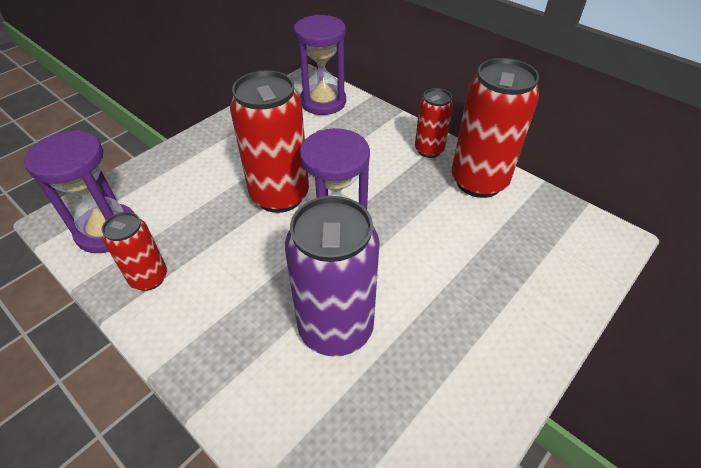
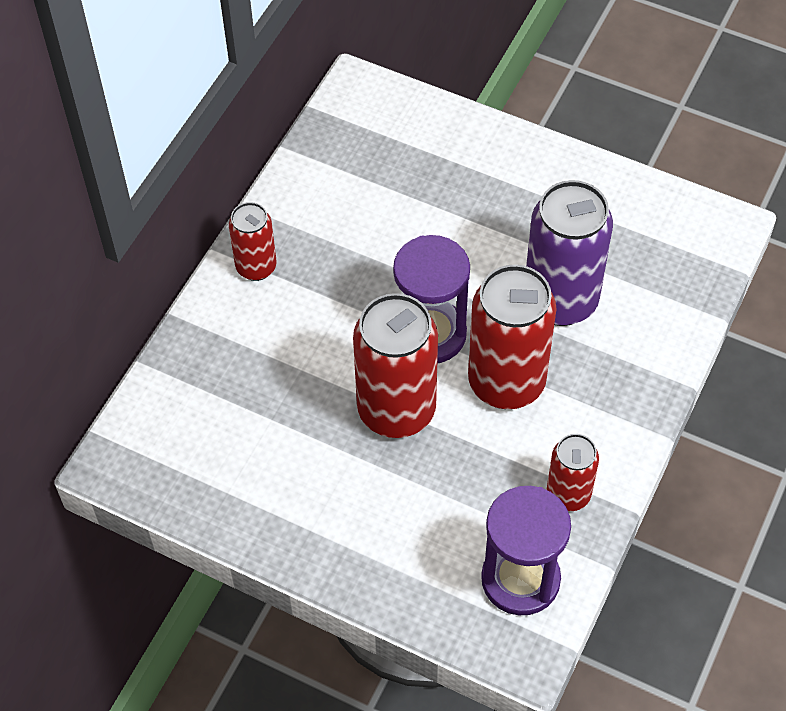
camera: 105 degrees left, 10 degrees up
purple hourglass [294,15,346,115] -> none
red can [452,58,539,198] -> red can moved to [468,265,557,409]

